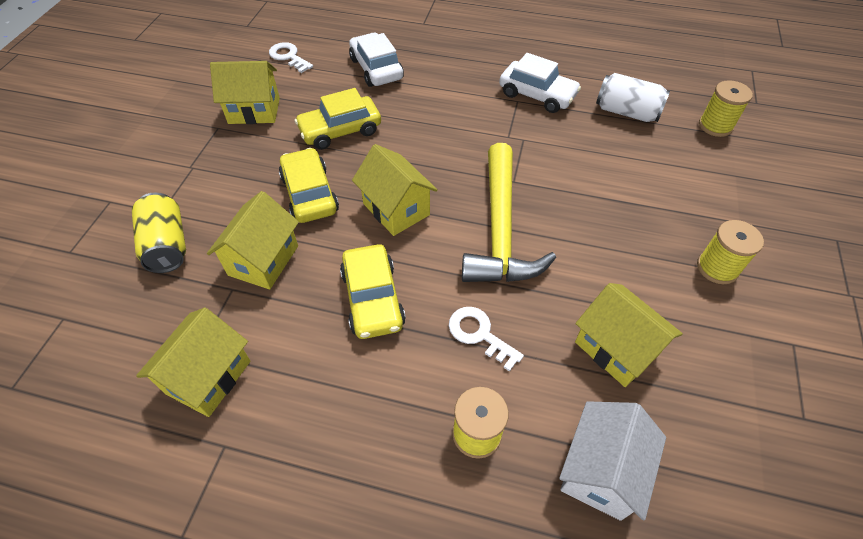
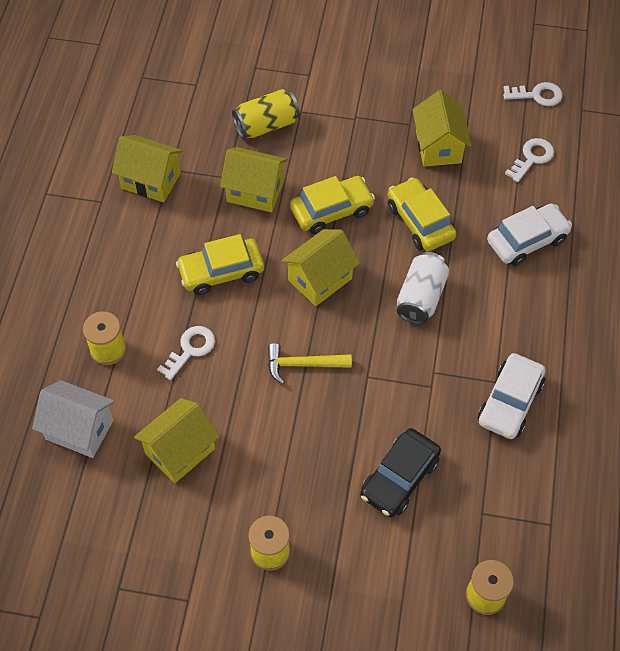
camera: 85 degrees right, 5 degrees up
yellow hammer [462,143,556,282] -> yellow hammer [268,343,352,384], size x0.52
white can [596,73,670,122] -> white can moved to [397,252,449,324]
none -> black car [360,428,441,517]
none -> white key [503,82,563,106]

